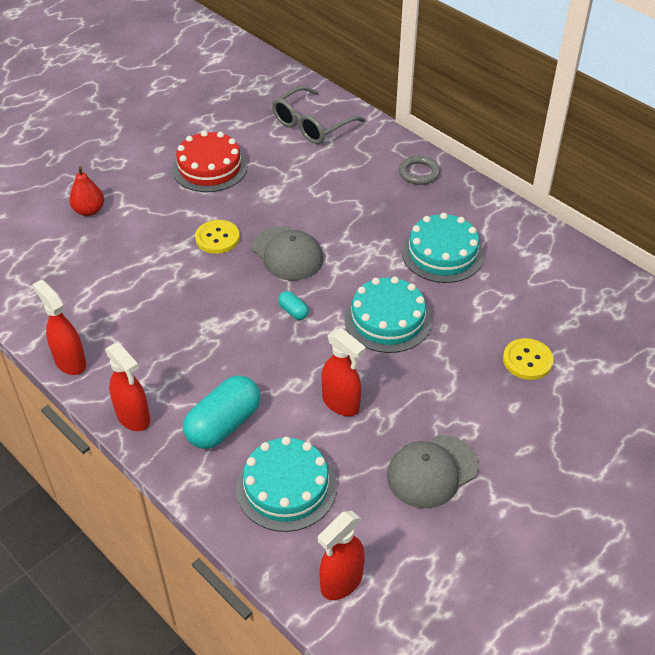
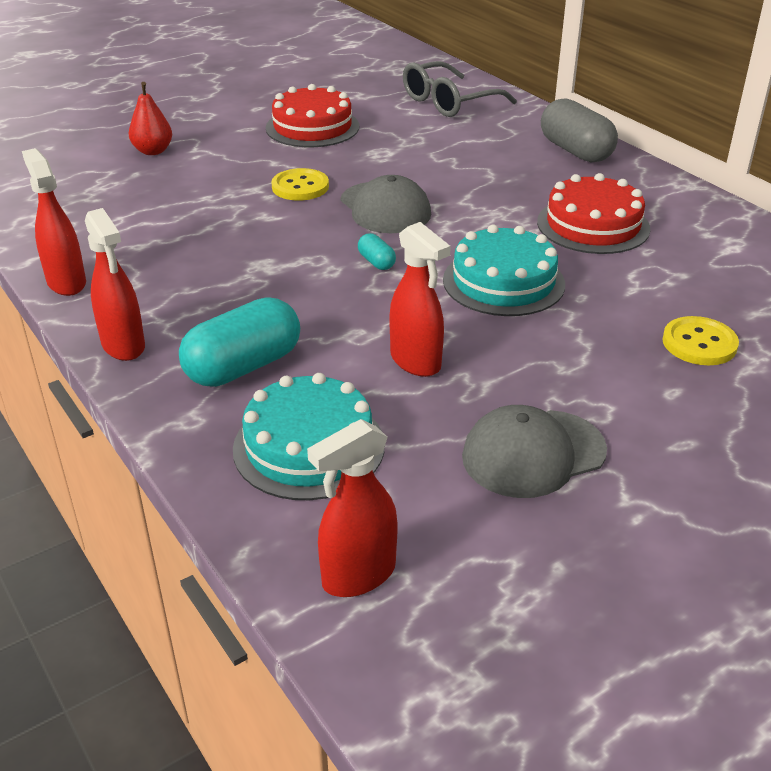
camera: 10 degrees right, 10 degrees down
grey ring [399,156,440,185] -> grey capsule [541,99,618,162]
turquoise cake [402,213,484,283] -> red cake [537,173,650,254]

